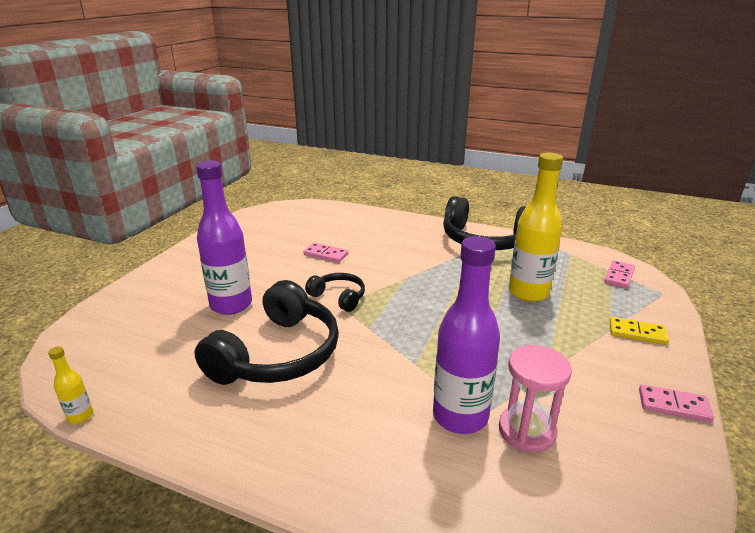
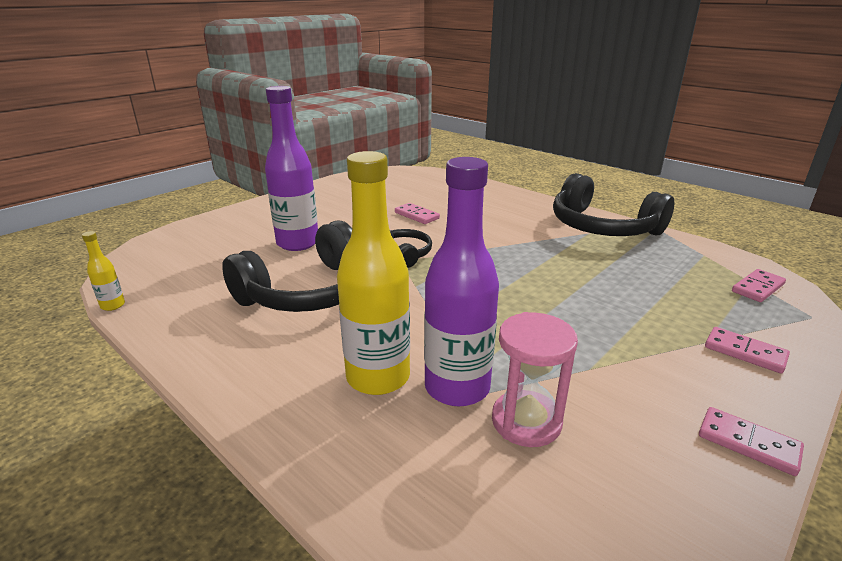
camera: 20 degrees right, 0 degrees up
yellow bottle [509,153,563,302] -> yellow bottle moved to [337,151,410,395]
yellow domino [609,317,669,345] -> pink domino [705,327,790,373]

